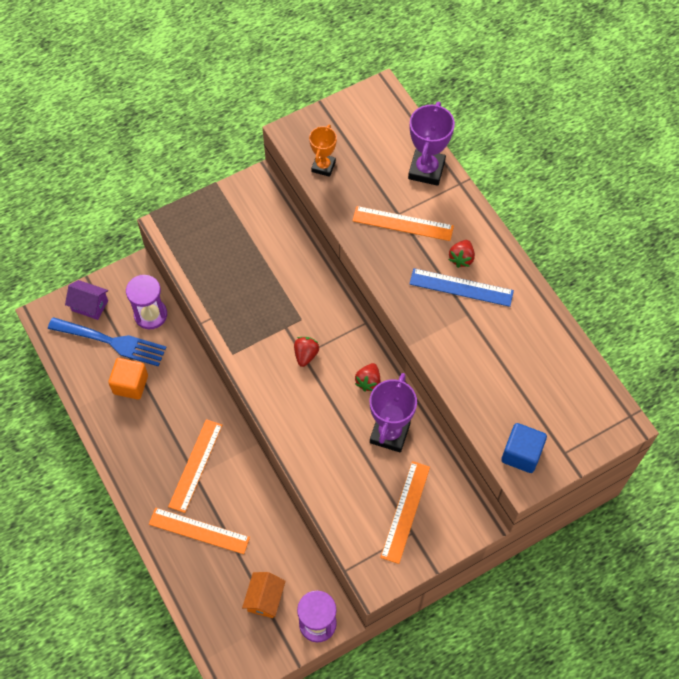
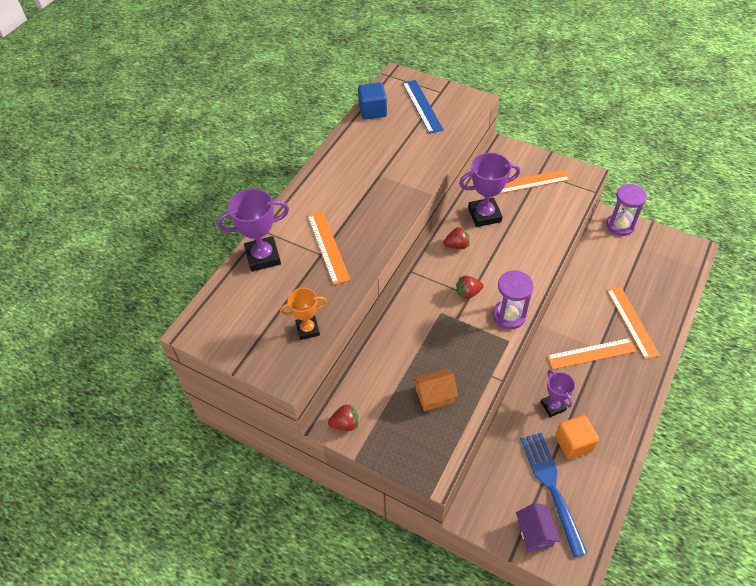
camera: 120 degrees left, 10 degrees down
purple hourglass [126,275,167,329] -> purple hourglass moved to [493,270,534,329]
orange house [242,572,285,618] -> orange house moved to [413,369,458,411]
blue ruler [409,268,514,307] -> blue ruler moved to [402,80,444,134]
red strawberry [449,240,475,268] -> red strawberry moved to [328,403,358,431]
blue cube [501,423,547,473] -> blue cube moved to [358,83,387,120]
none -> purple trophy [541,370,575,417]

